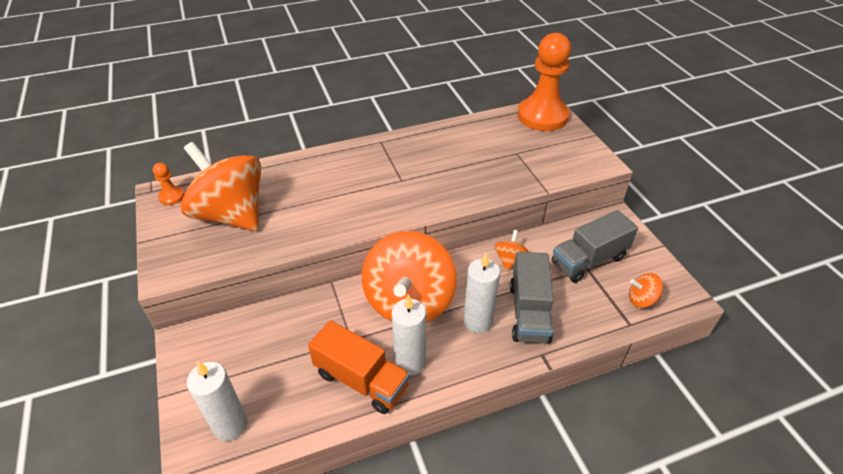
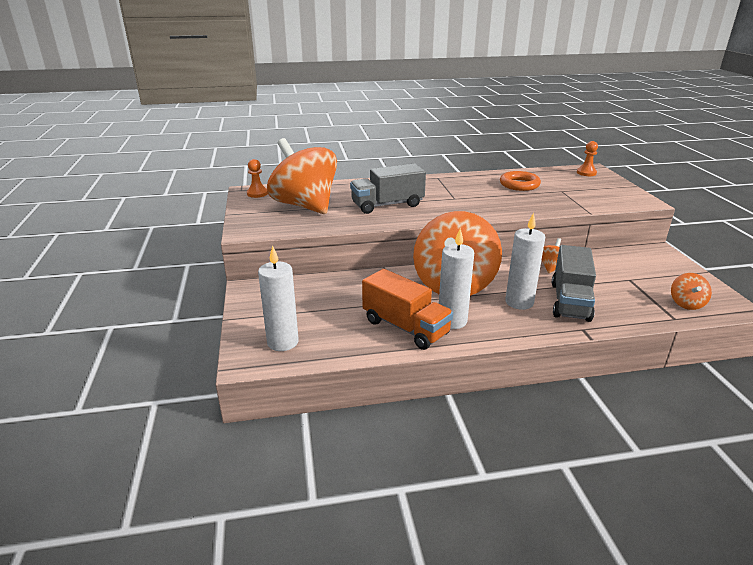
camera: 10 degrees right, 15 degrees down
orange pawn [517,33,571,131] -> orange pawn [577,141,598,176], size x0.41
grey truck [552,210,638,283] -> grey truck moved to [350,164,426,214]
orange spinning top [629,273,663,308] -> orange spinning top turned 90 degrees counterclockwise [671,273,712,310]
none -> orange ring [500,171,541,191]

